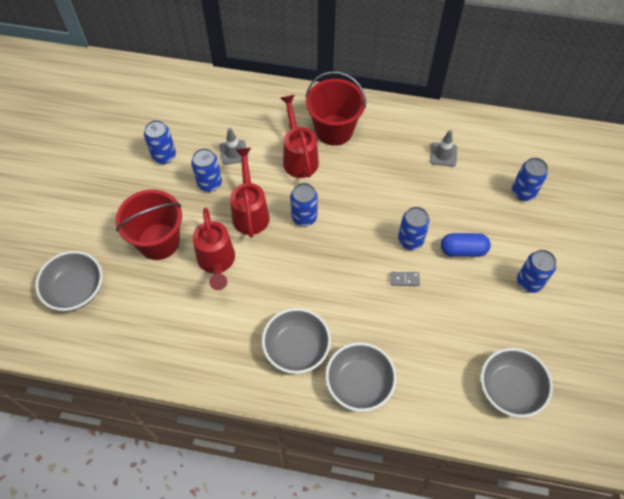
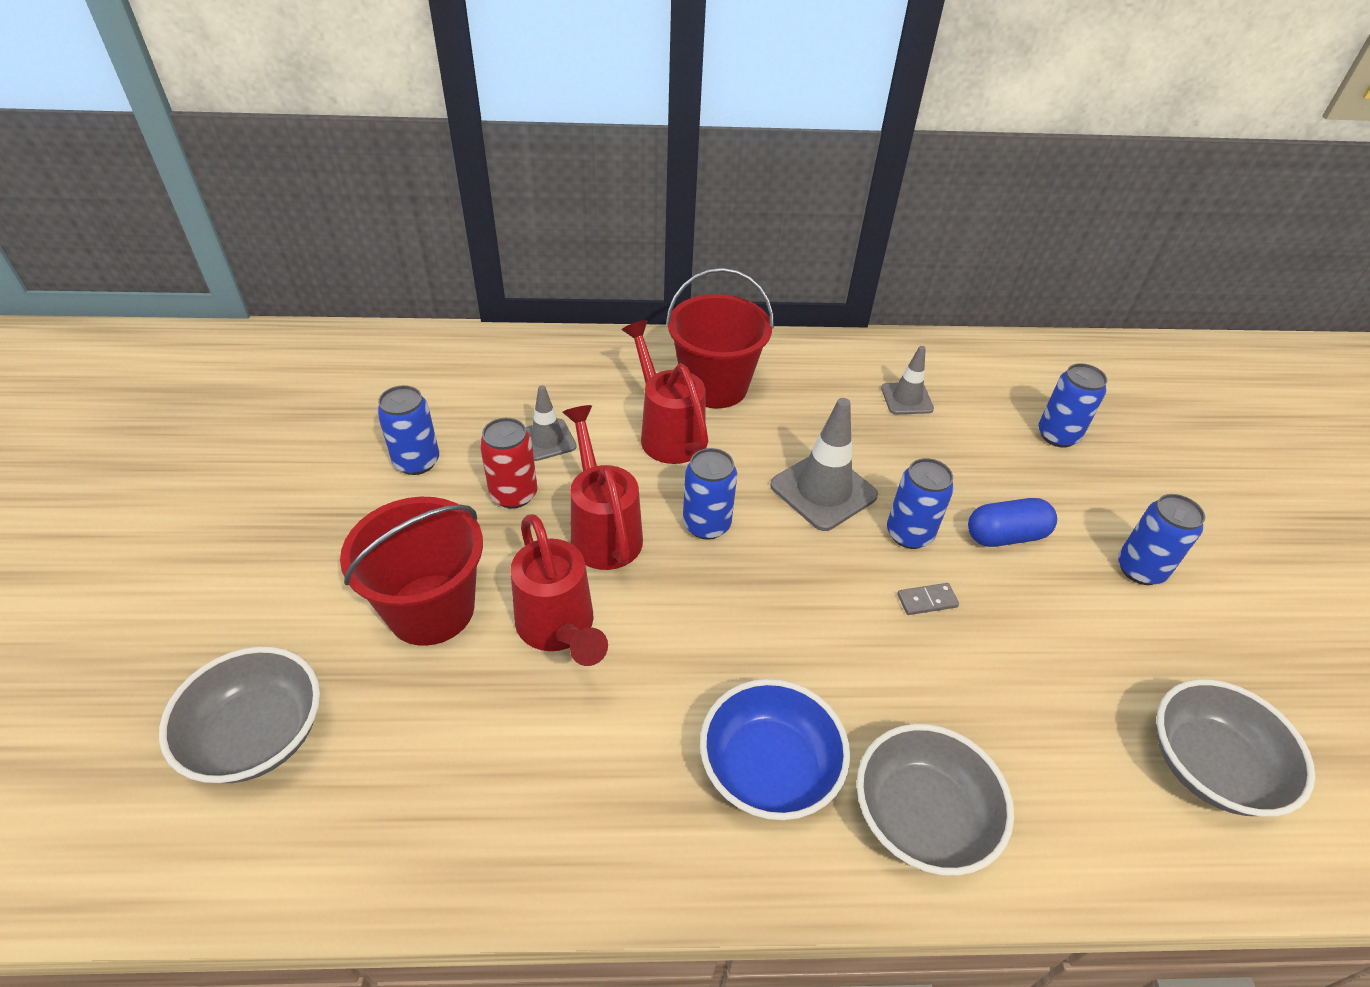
camera: 15 degrees left, 15 degrees down
blue can [191,148,222,192] -> red can [480,418,537,509]
grey bowl [262,308,331,374] -> blue bowl [700,679,850,820]
none -> grey traffic cone [770,398,878,531]

